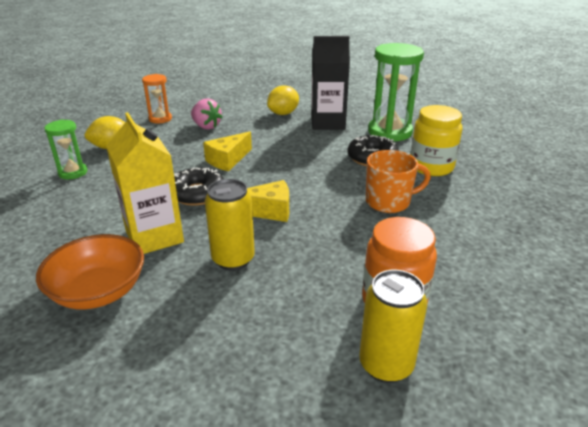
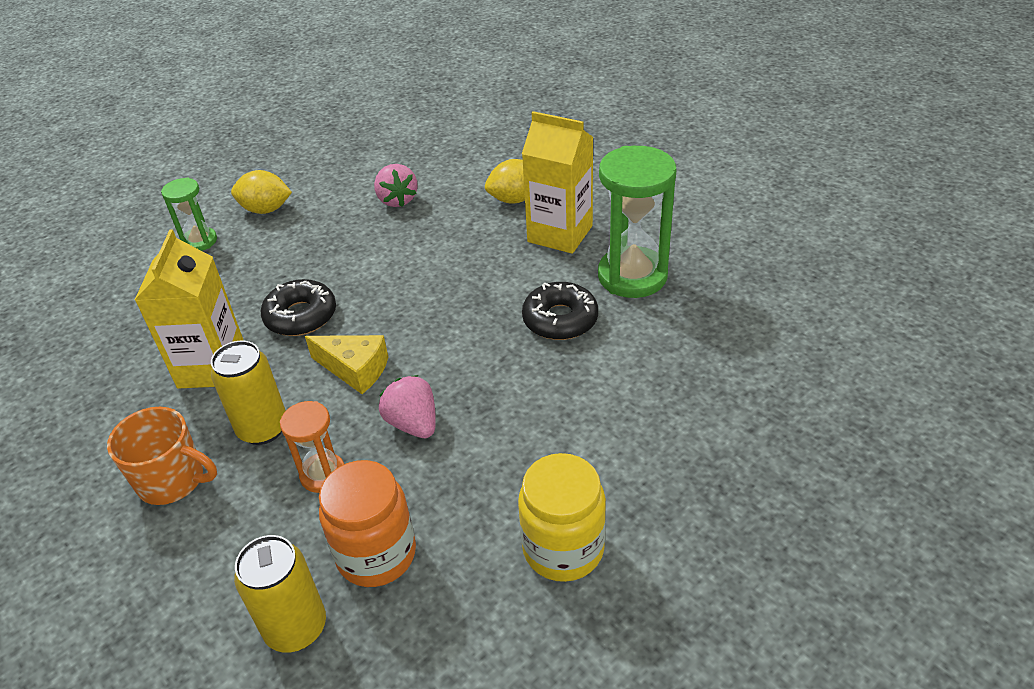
camera: 30 degrees right, 10 degrees up
orange bowl [36,234,144,309] -> none
orange hourglass [142,74,172,123] -> orange hourglass moved to [280,401,344,493]
yellow cheese [203,132,252,171] -> none
black carton [311,36,350,130] -> yellow carton [522,111,593,254]
orange mug [366,150,431,213] -> orange mug moved to [107,407,217,505]
yellow jar [411,105,462,176] -> yellow jar moved to [518,453,606,582]
none -> pink strawberry [379,375,436,438]

